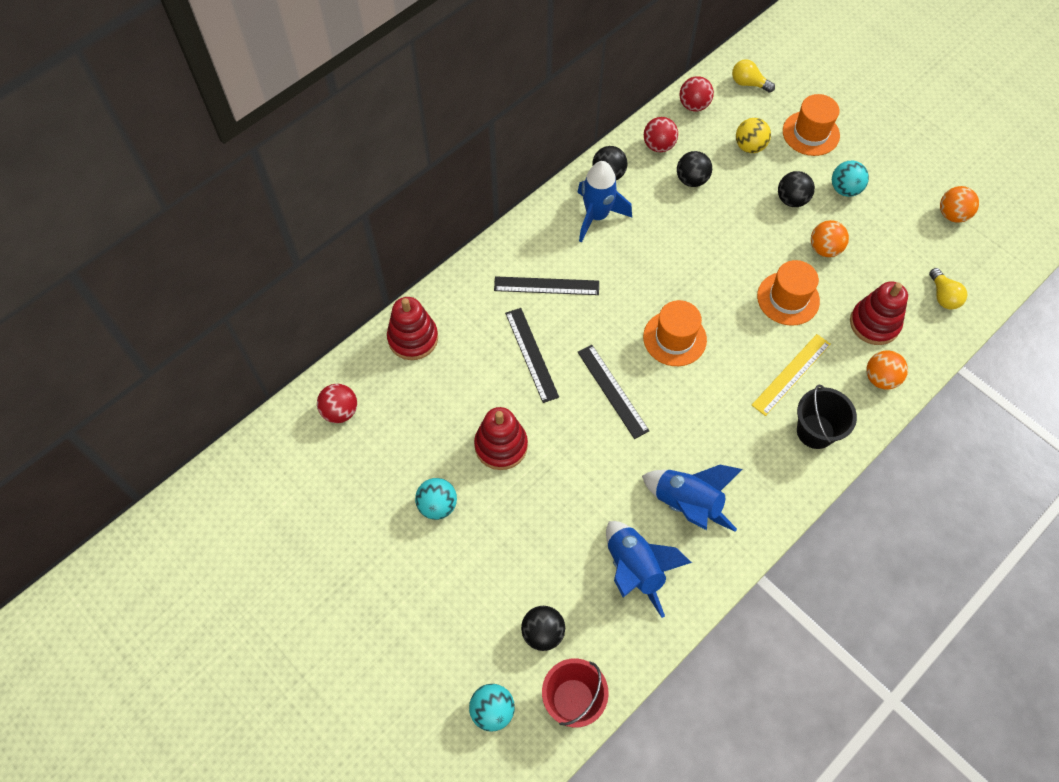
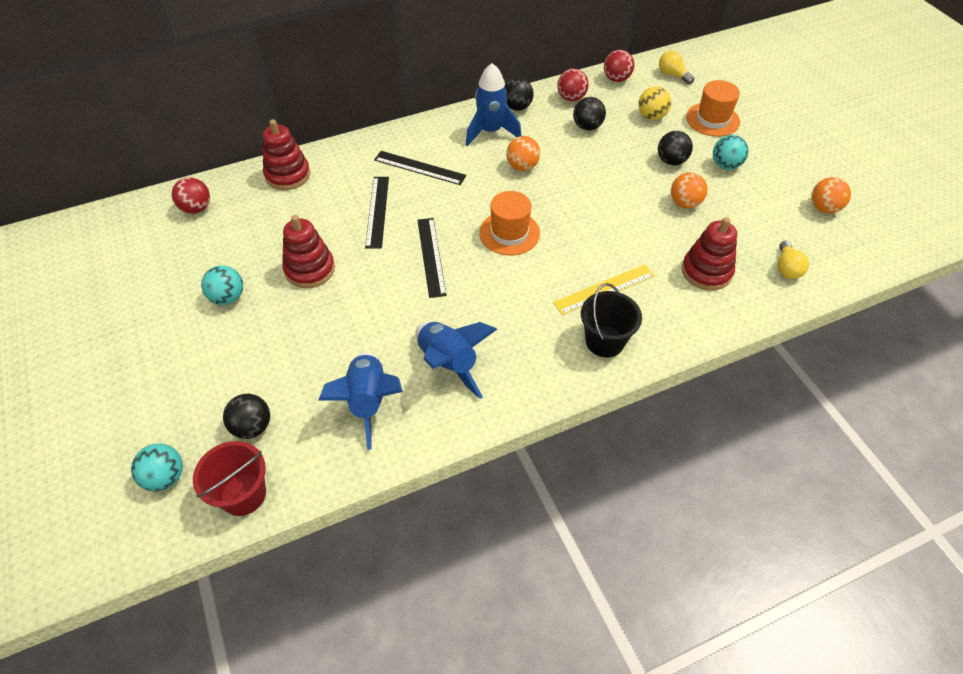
camera: 20 degrees right, 10 degrees down
orange hat [757,260,820,326] -> none
orange ball [866,350,908,390] -> orange ball moved to [506,136,540,171]

